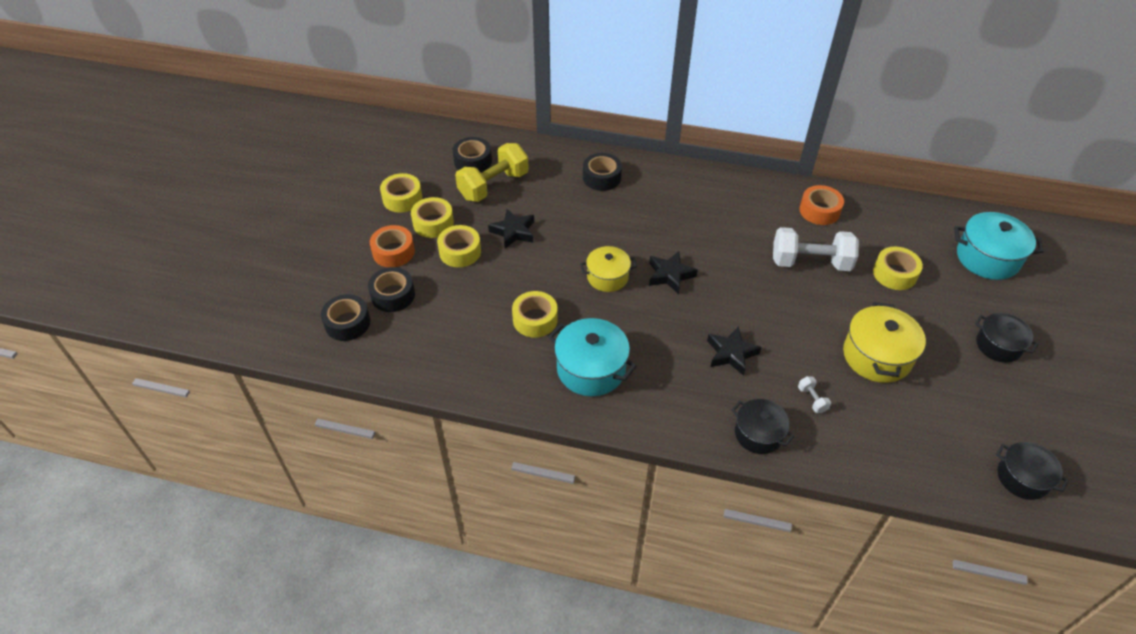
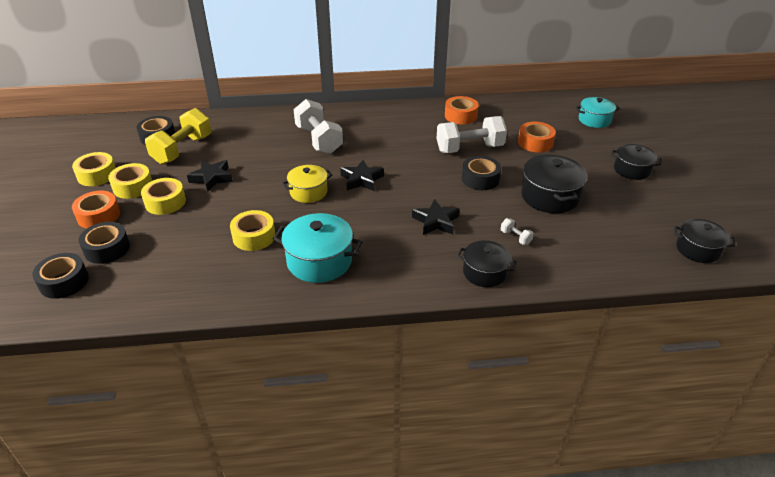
camera: 20 degrees left, 10 degrees down
black tape [583,153,622,191] -> black tape moved to [462,156,501,190]
yellow pot [843,302,926,383] -> black pot [521,154,587,213]
yellow tape [873,247,923,290] -> orange tape [518,122,556,152]
turquoise pot [954,212,1044,280] -> turquoise pot [575,97,620,128], size x0.66
none -> white dumbbell [293,99,343,154]

